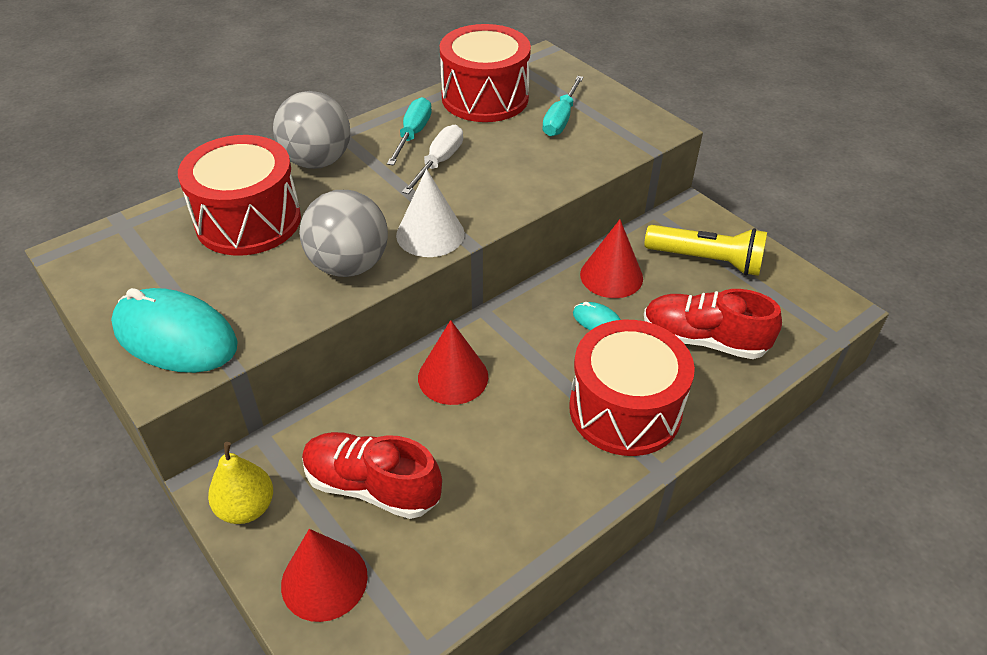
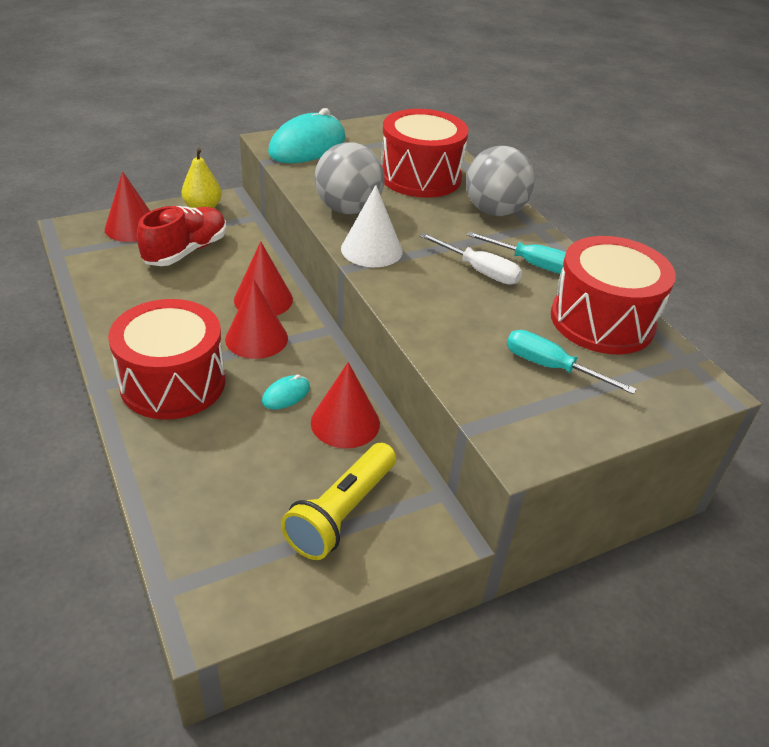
camera: 100 degrees right, 5 degrees down
red shoe [644,289,782,359] -> none
none -> red cone [225,279,288,359]

